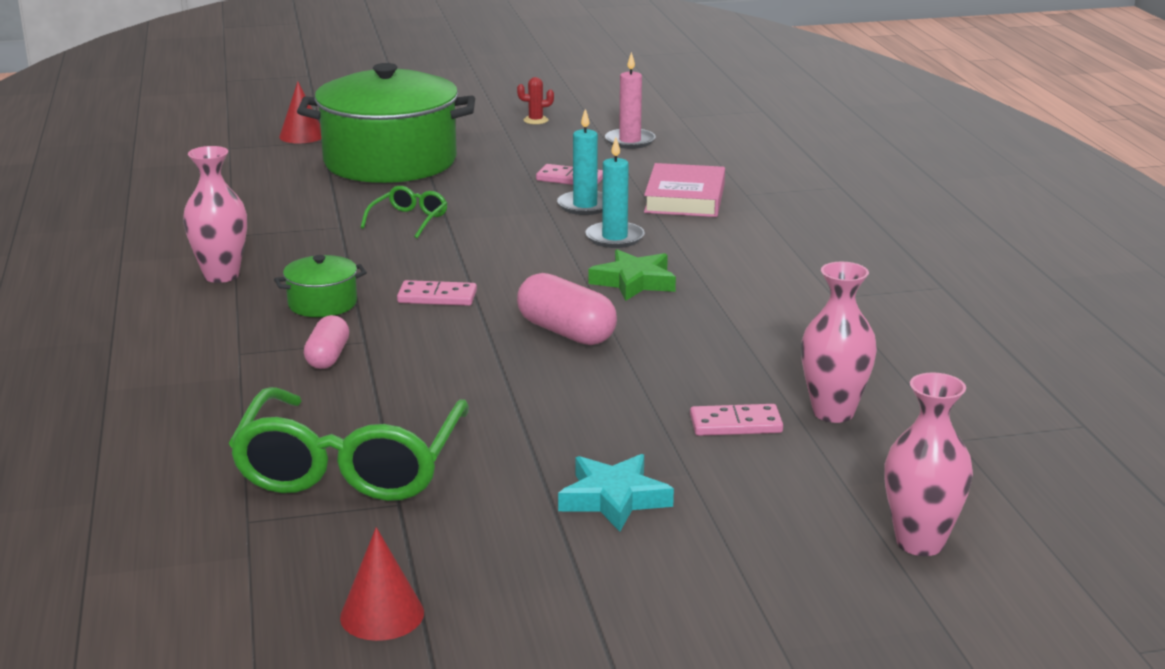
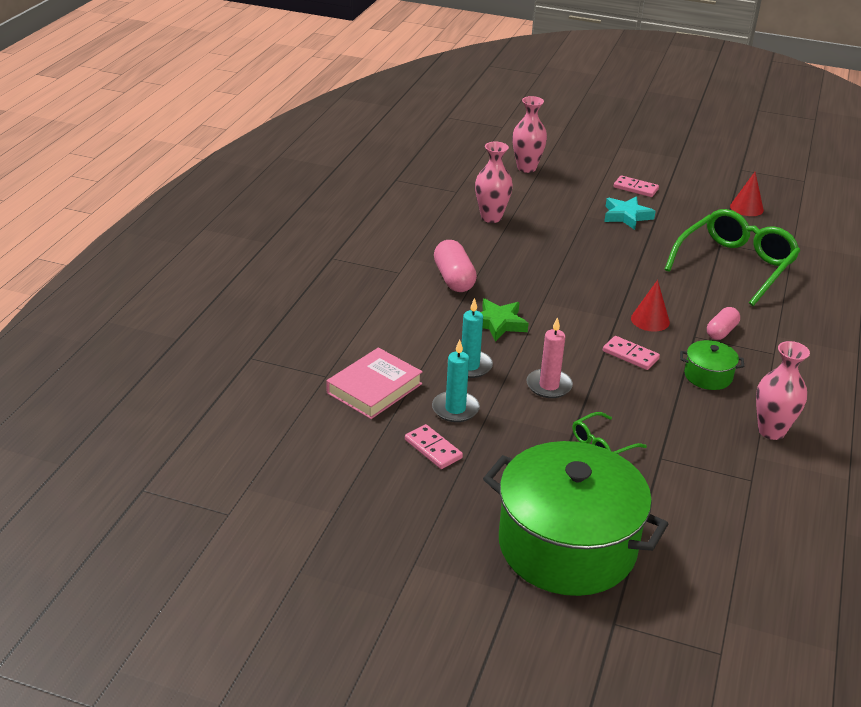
camera: 150 degrees left, 10 degrees up
red cone [279,81,321,143] -> red cone moved to [631,280,670,332]
red cactus [517,77,554,124] -> none
pink capsule [517,273,617,345] -> pink capsule moved to [434,240,477,292]
pink candle [605,52,655,149] -> pink candle moved to [526,317,573,398]
pink domino [690,404,783,436] -> pink domino moved to [614,175,659,197]

